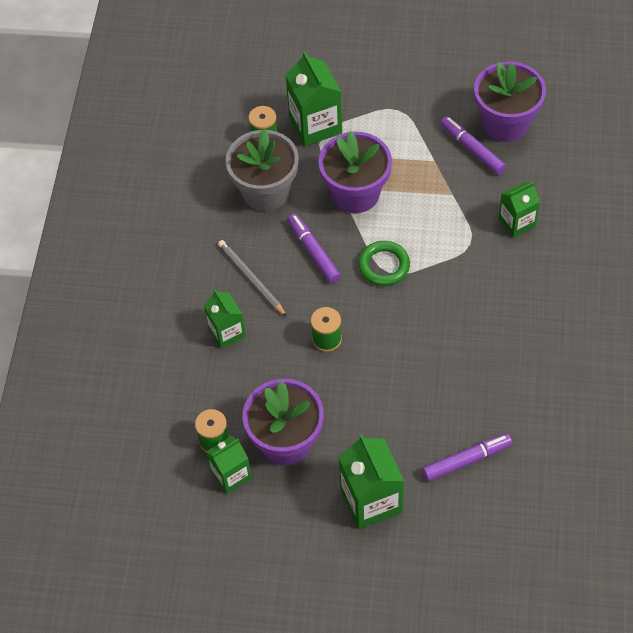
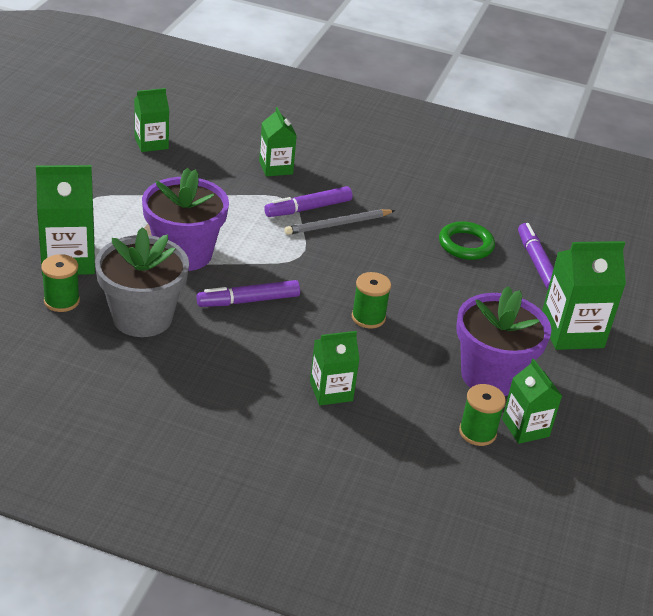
camera: 85 degrees left, 20 degrees down
grey pencil [218,240,287,317] -> grey pencil moved to [284,209,395,235]
green ring [358,241,410,286] -> green ring moved to [439,221,495,260]
purple marker [441,116,506,175] -> purple marker moved to [264,186,352,217]
purple flower pot [474,61,546,142] -> green carton [134,88,169,152]

